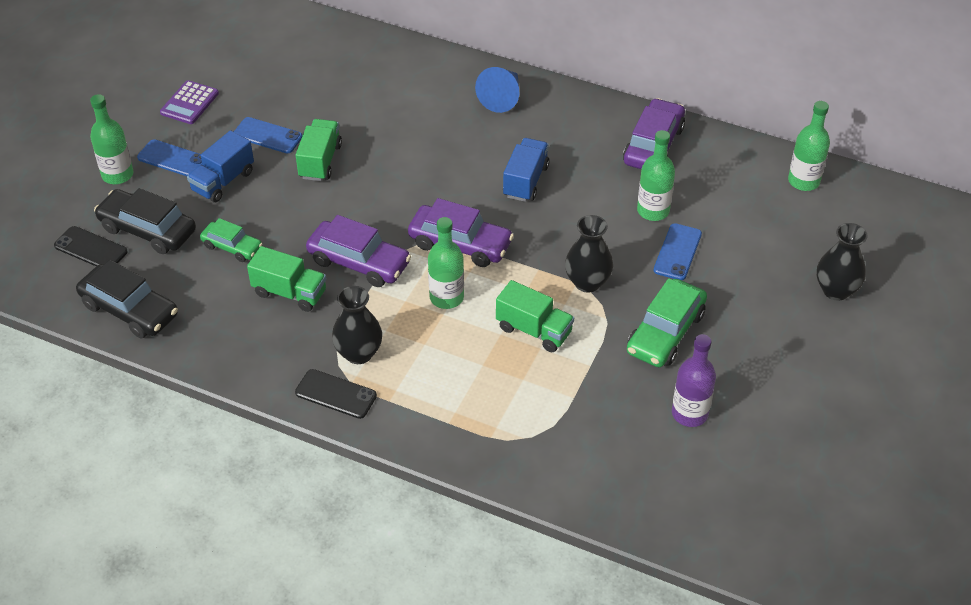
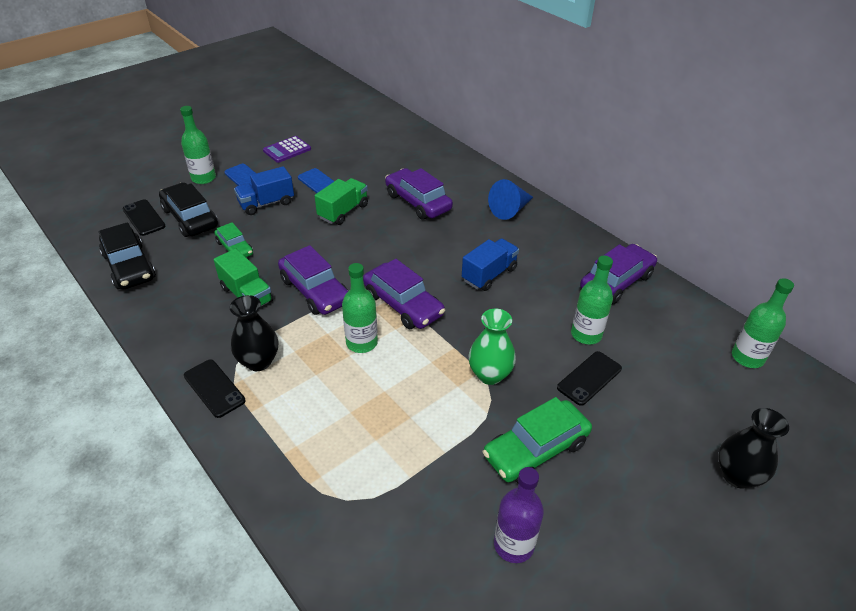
camera: 25 degrees right, 5 degrees down
green truck [496,280,574,352] -> none
black vase [565,215,613,293] -> green vase [468,309,516,385]
blue phone [654,223,702,280] -> black phone [557,351,622,406]
none -> purple car [385,168,453,220]

